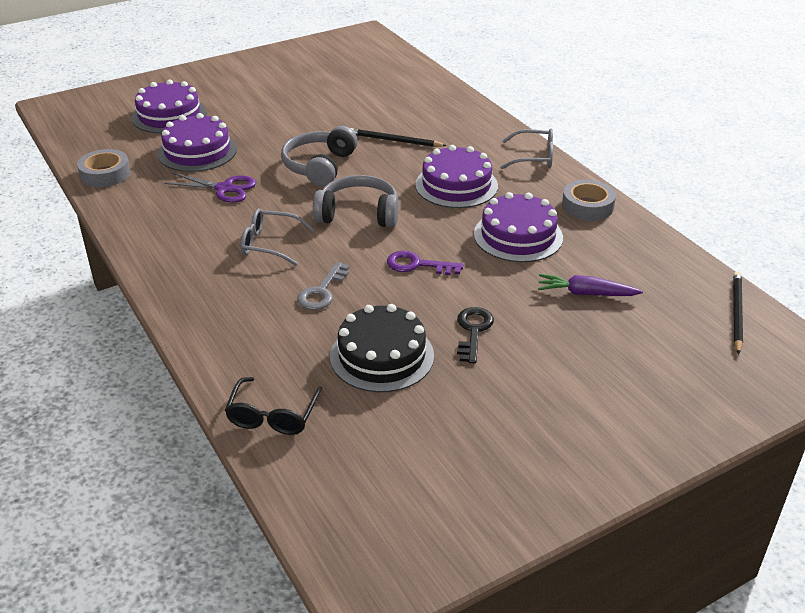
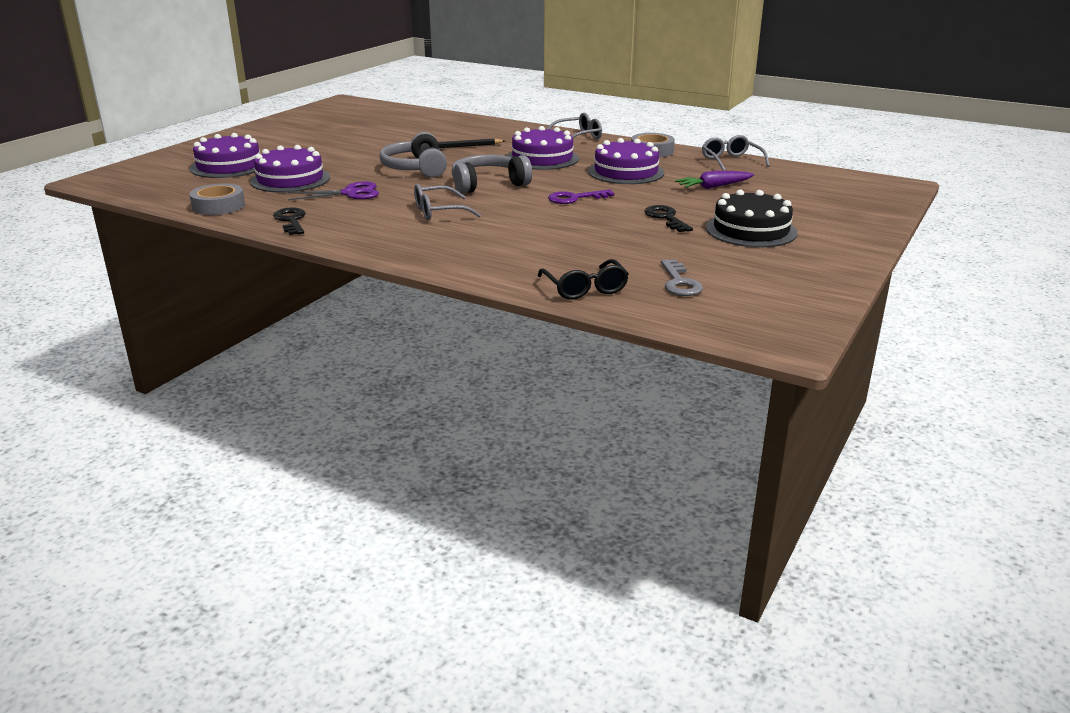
camera: 30 degrees left, 10 degrees down
grey key [297,262,349,310] -> grey key moved to [661,259,703,296]
black cake [330,304,434,392] -> black cake moved to [706,189,798,247]
black pencil [733,272,743,355] -> none
none -> black key [273,207,305,235]
none -> grey glasses [702,135,770,171]

